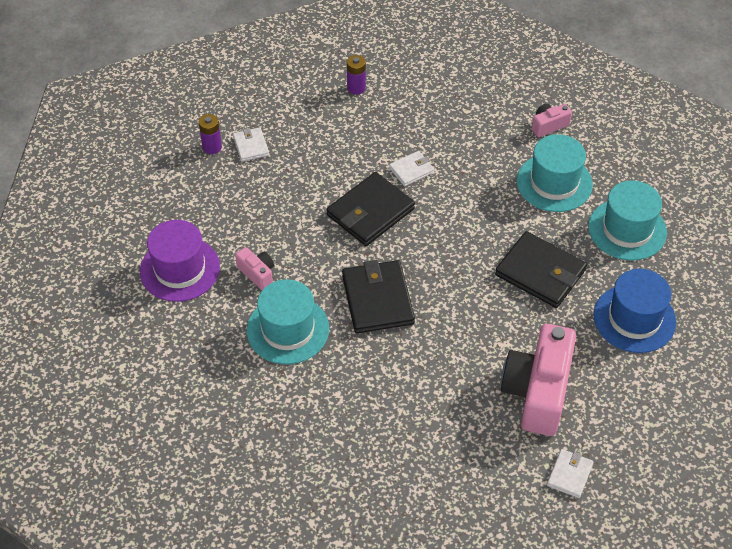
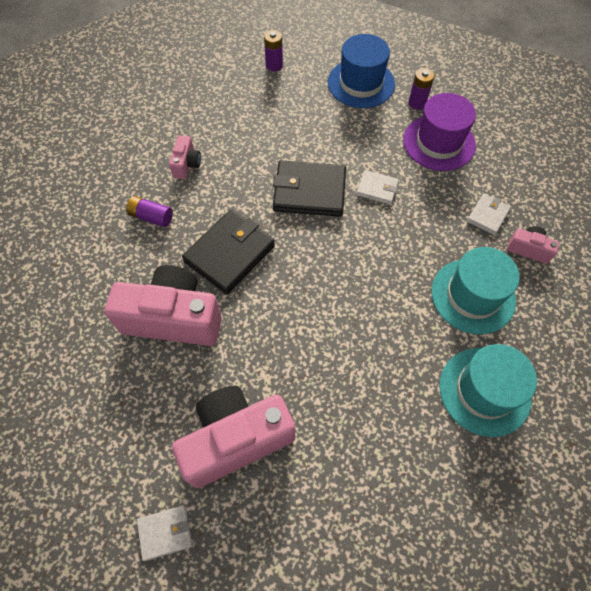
camera: 50 degrees right, 10 degrees up
purple hat [140,220,220,302] -> purple hat moved to [403,93,476,171]
white wallet [233,127,269,162] -> white wallet moved to [467,194,511,235]
turquoise hat [247,279,329,364] -> purple battery [126,196,173,227]
black wallet [495,231,587,308] -> none
blue hat [594,269,676,353] -> blue hat moved to [328,34,395,108]
none -> pink camera [105,265,222,346]

